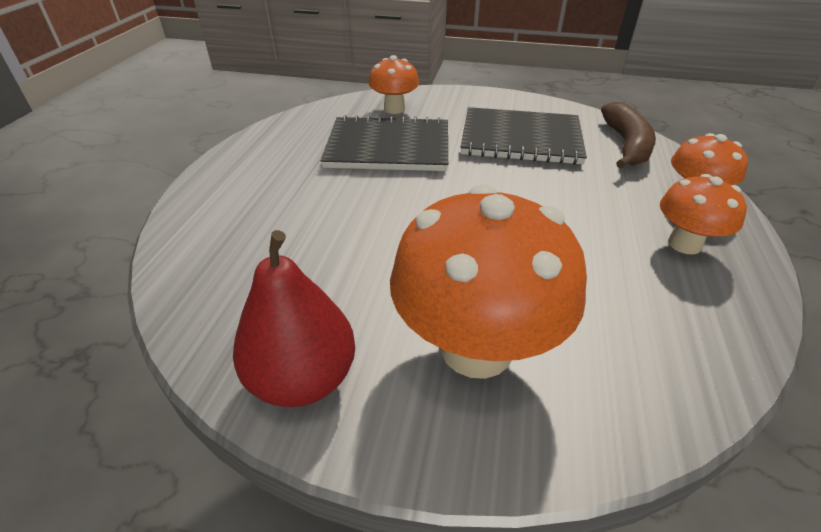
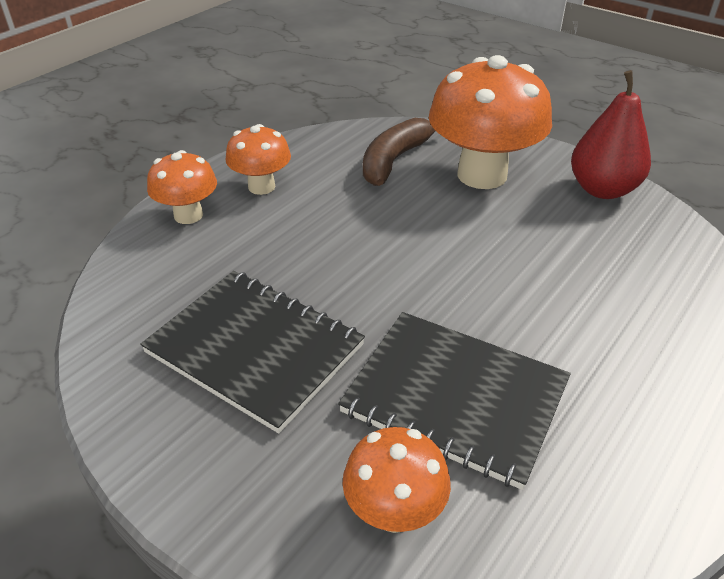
camera: 155 degrees left, 0 degrees up
brown banana [601,102,656,169] -> brown banana moved to [363,118,435,186]

